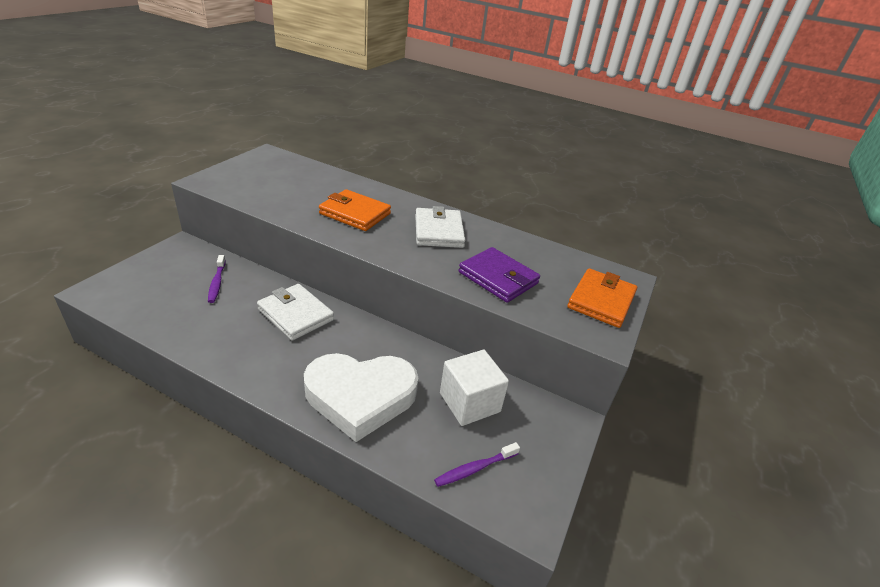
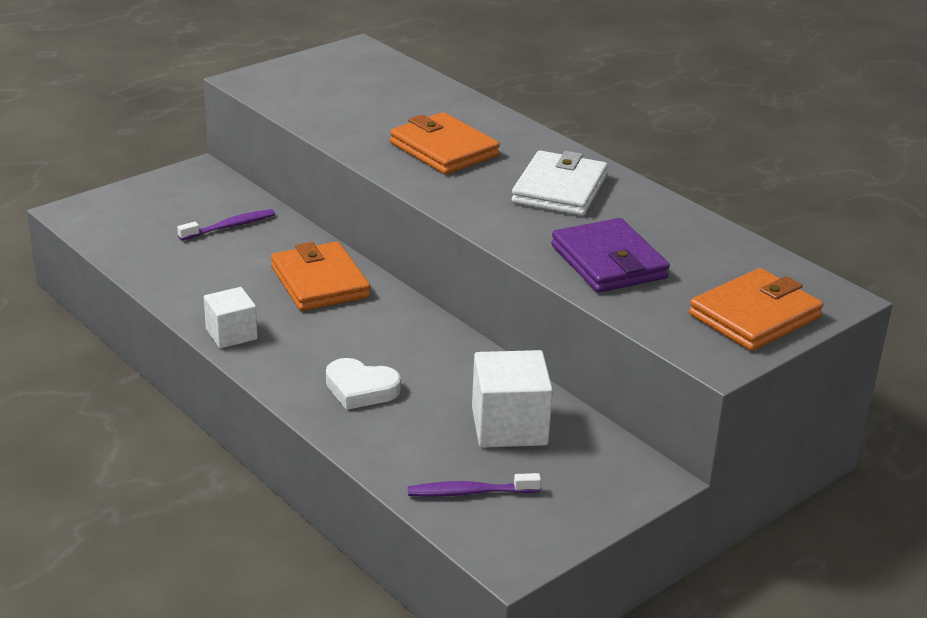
camera: 25 degrees right, 5 degrees down
purple toothbrush [208,255,226,303] -> purple toothbrush turned 135 degrees counterclockwise [177,209,275,241]
white wallet [257,284,334,341] -> orange wallet [271,241,370,311]
white heart [304,353,419,442] -> white heart [326,358,401,410], size x0.48
none -> white cube [204,287,258,349]

